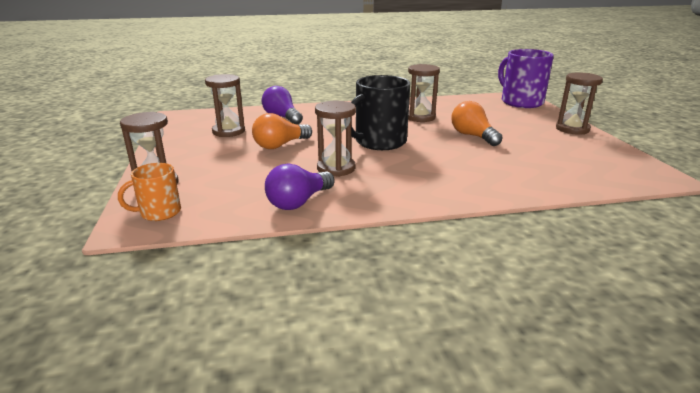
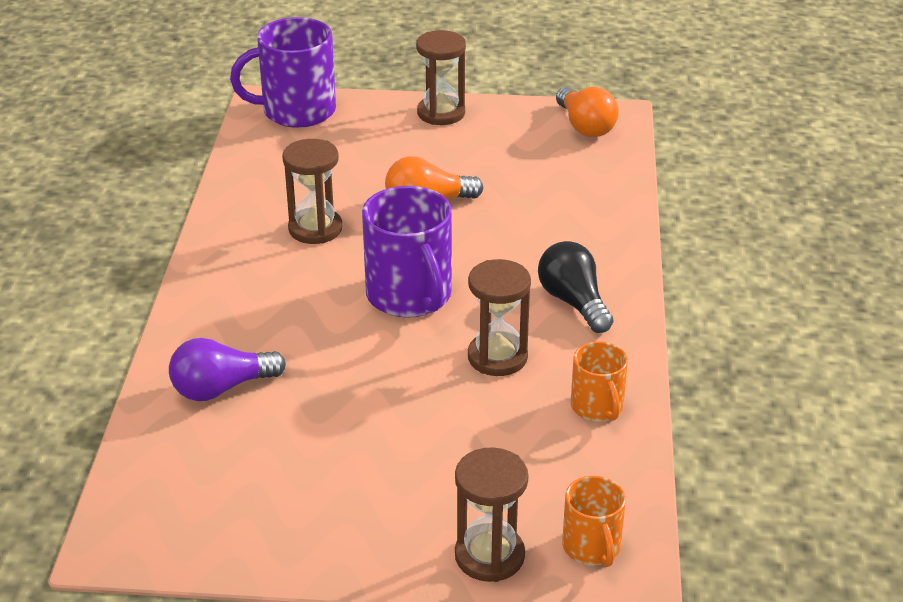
camera: 75 degrees left, 10 degrees up
brown hourglass [205,74,245,137] -> none
orange light bulb [252,113,312,149] -> orange light bulb moved to [556,87,619,137]
purple light bulb [265,163,334,210] -> orange mug [571,341,628,422]
black mug [351,75,410,150] -> purple mug [362,186,452,318]
none -> black light bulb [538,241,613,333]

